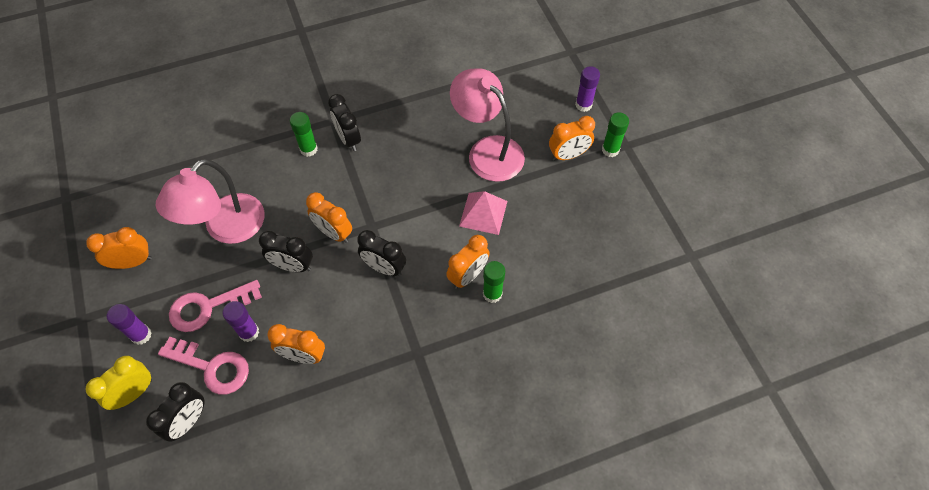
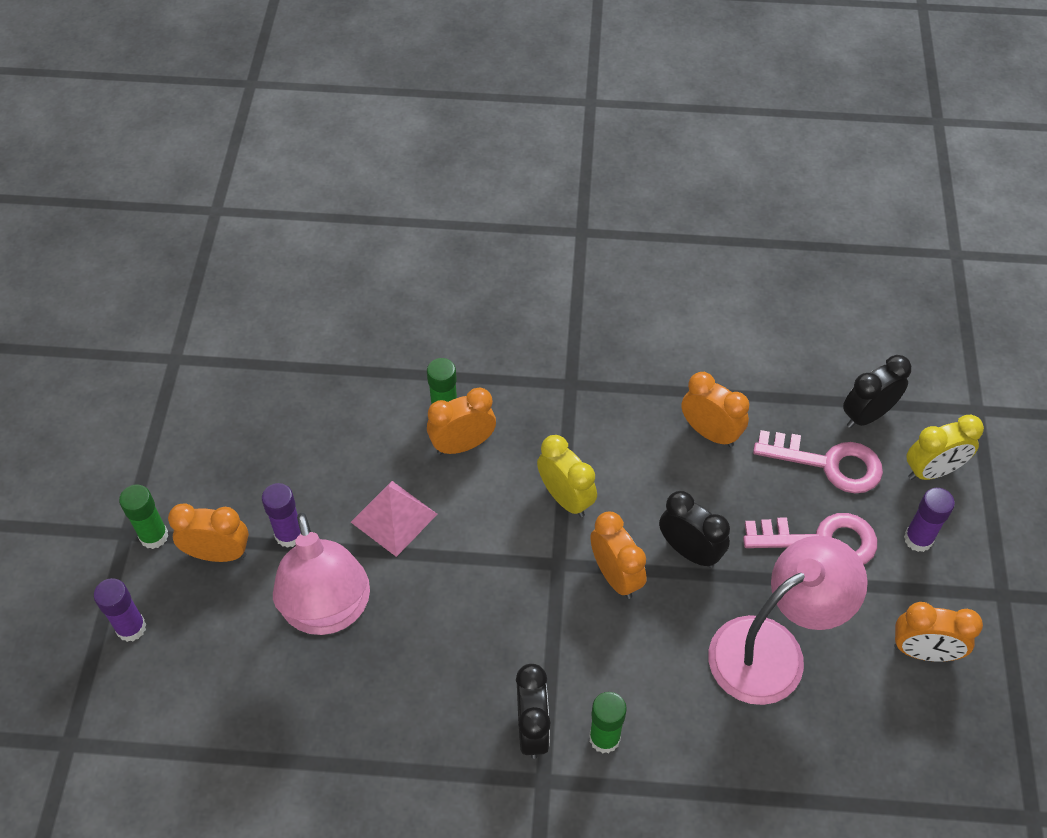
camera: 155 degrees left, 5 degrees down
pink key [158,337,249,395] -> pink key turned 150 degrees clockwise [753,430,883,493]
purple glue stick [222,301,259,342] -> purple glue stick moved to [262,483,301,548]
black clock [357,230,406,276] -> yellow clock [537,435,597,517]

